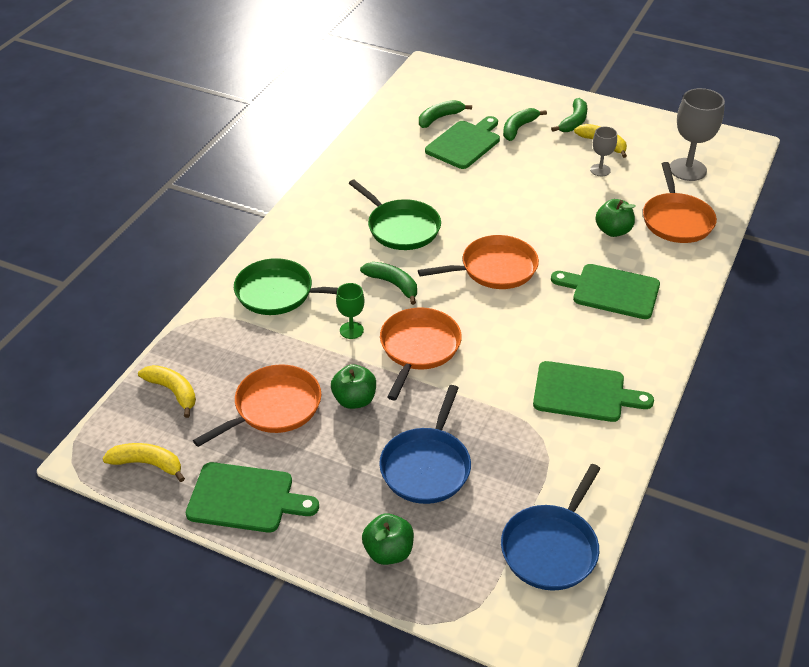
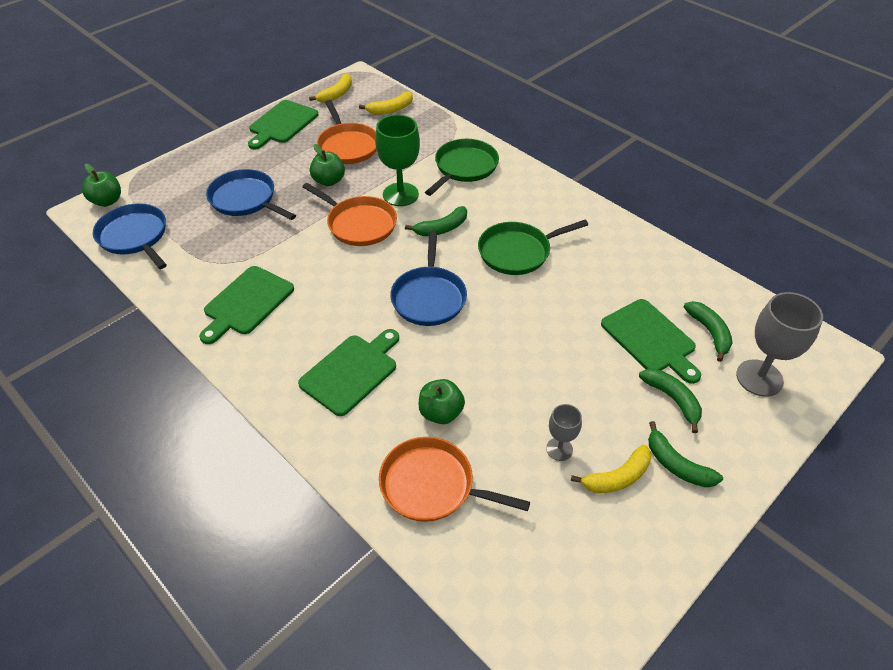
camera: 110 degrees right, 5 degrees up
green goblet [336,283,365,339] -> green goblet [375,115,420,206], size x1.83
green apple [362,513,414,565] -> green apple moved to [82,164,121,207]
orange pan [418,235,539,289] -> blue pan [390,231,467,326]
grey goblet [670,88,725,181] -> grey goblet moved to [736,292,823,397]

